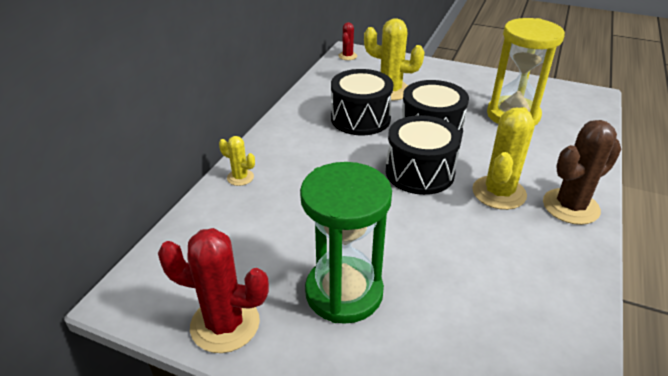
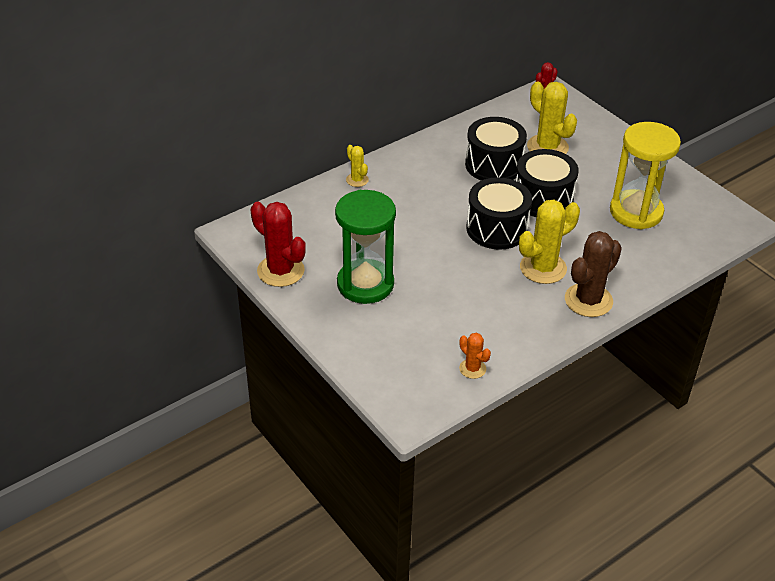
camera: 30 degrees right, 5 degrees up
brown cactus [543,120,621,225] -> brown cactus turned 45 degrees counterclockwise [565,231,622,317]
none -> orange cactus [459,333,491,379]

